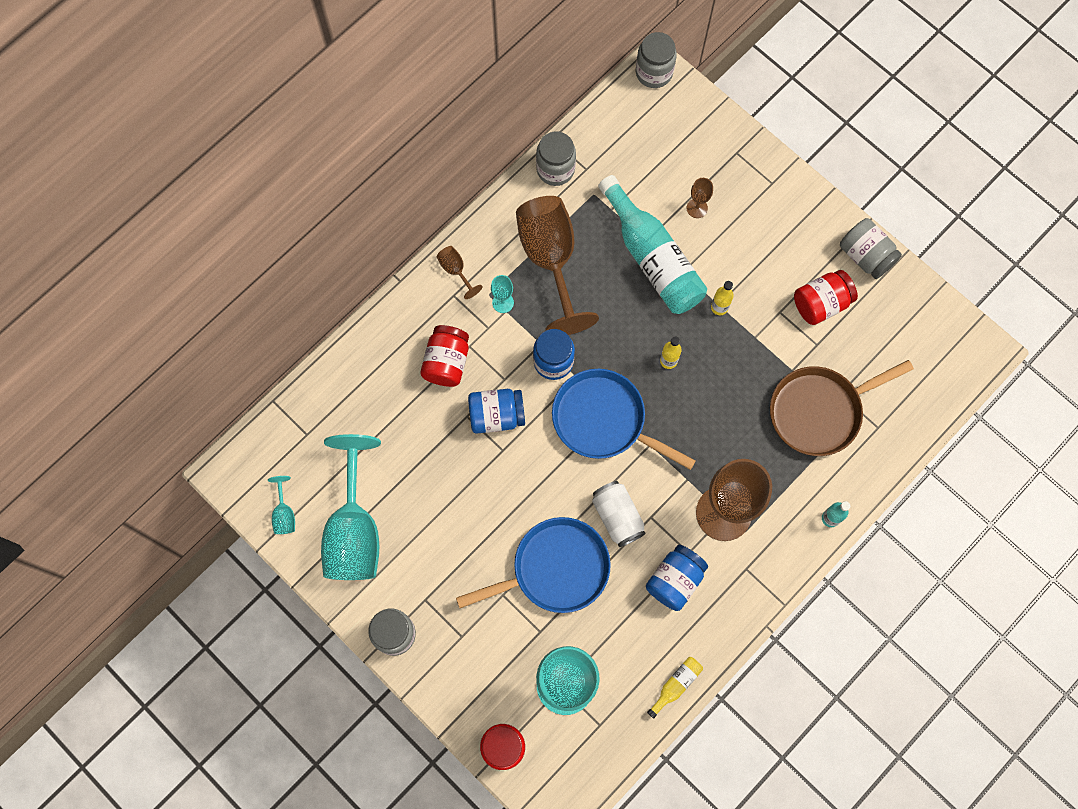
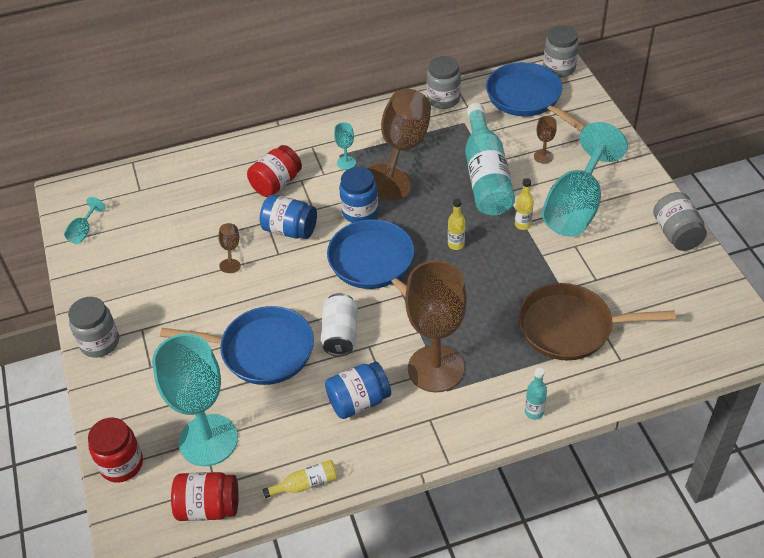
camera: 30 degrees right, 25 degrees down
turquoise goblet [321,434,381,580] -> turquoise goblet moved to [542,122,628,237]
brown goblet [437,246,482,299] -> brown goblet moved to [218,223,241,273]
red jar [794,270,858,325] -> red jar moved to [171,472,239,521]
none -> blue pan [486,62,586,132]

